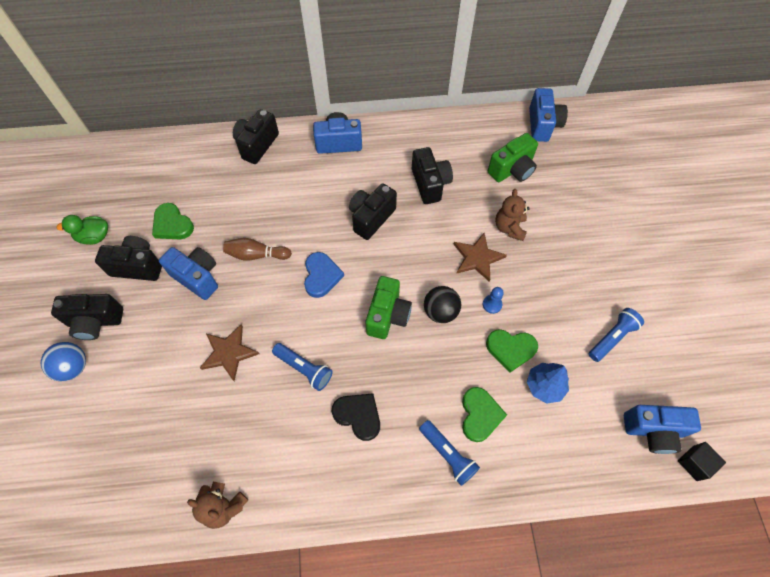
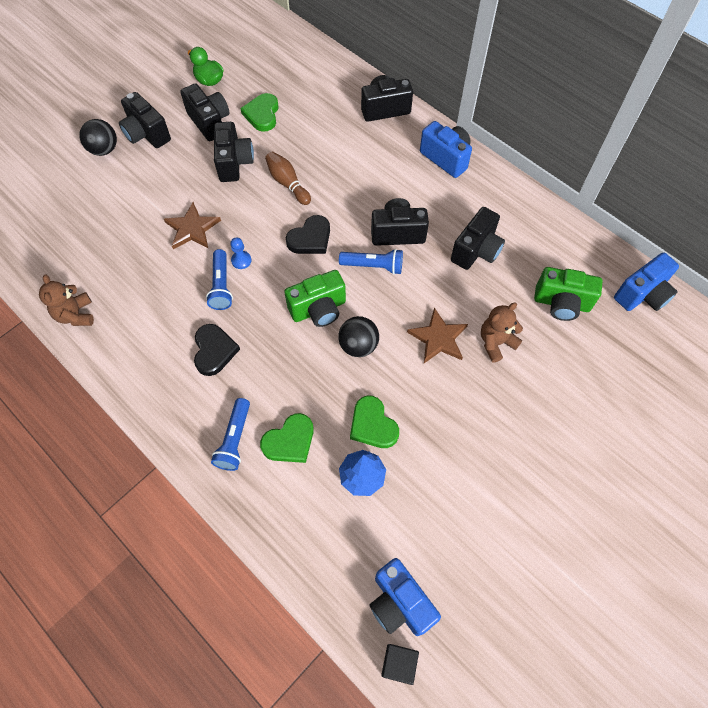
camera: 50 degrees right, 0 degrees up
blue ball [41,342,86,381] -> black ball [79,119,117,156]
blue camera [159,247,218,300] -> black camera [214,122,254,182]
blue heart [304,252,344,298] -> black heart [286,215,330,254]
blue pawn [483,287,504,314] -> blue pawn moved to [230,237,252,269]
blue flashlight [589,308,644,362] -> blue flashlight moved to [339,249,403,275]

